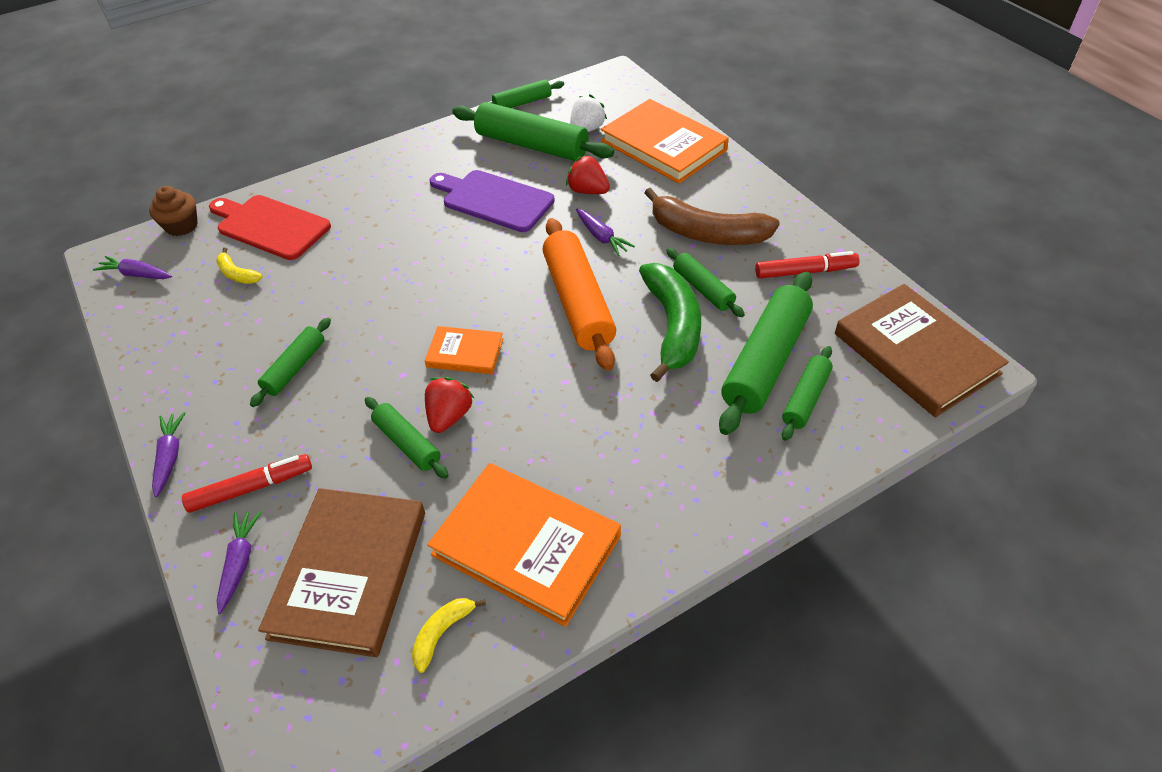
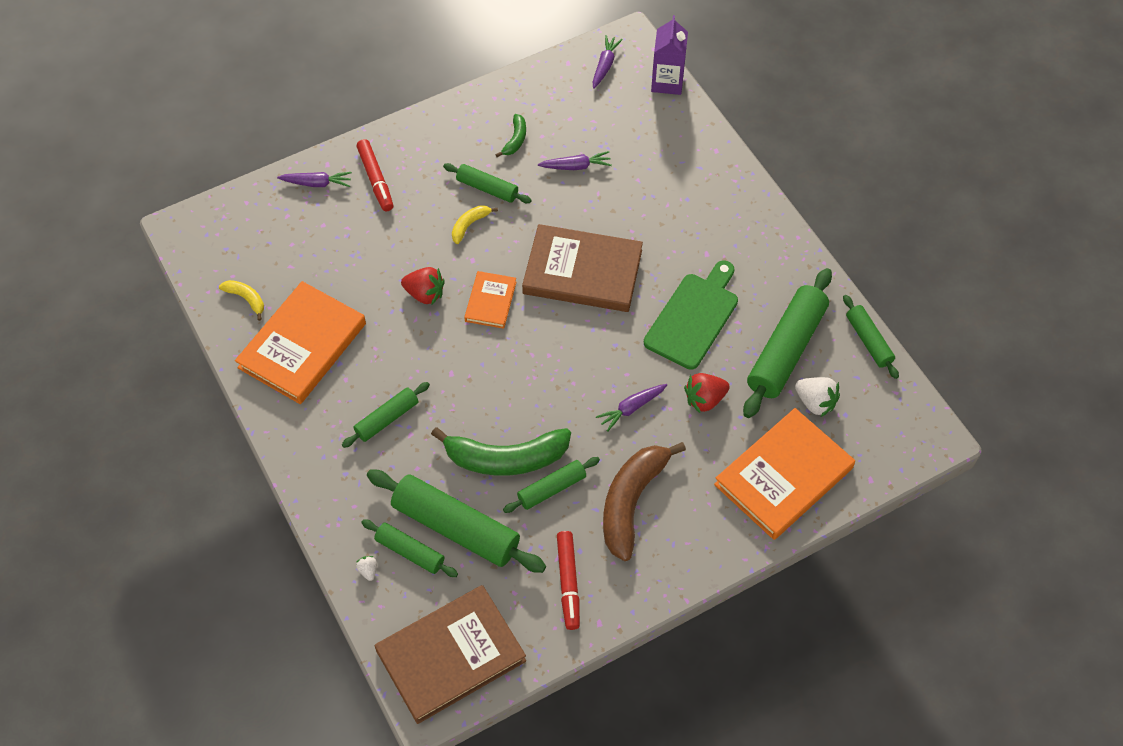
camera: 90 degrees right, 10 degrees up
brown cupcake [149,186,198,236] -> purple carton [651,15,688,95]
purple carrot [152,412,185,497] -> purple carrot moved to [538,151,612,170]
red cutting board [209,195,331,260] -> none
yellow banana [216,247,263,284] -> yellow banana moved to [452,205,498,244]
brown book [258,488,425,657] -> brown book moved to [522,224,643,312]
green rolling pin [365,397,449,479] -> green rolling pin moved to [342,382,430,448]
purple cutting board [430,170,555,232] -> green cutting board [644,260,738,370]
orange rolling pin [543,218,616,371] -> none
red strawberry [566,155,610,194] -> red strawberry turned 150 degrees counterclockwise [684,373,730,413]
none -> white strawberry [356,556,377,581]
none -> green banana [495,114,526,157]

